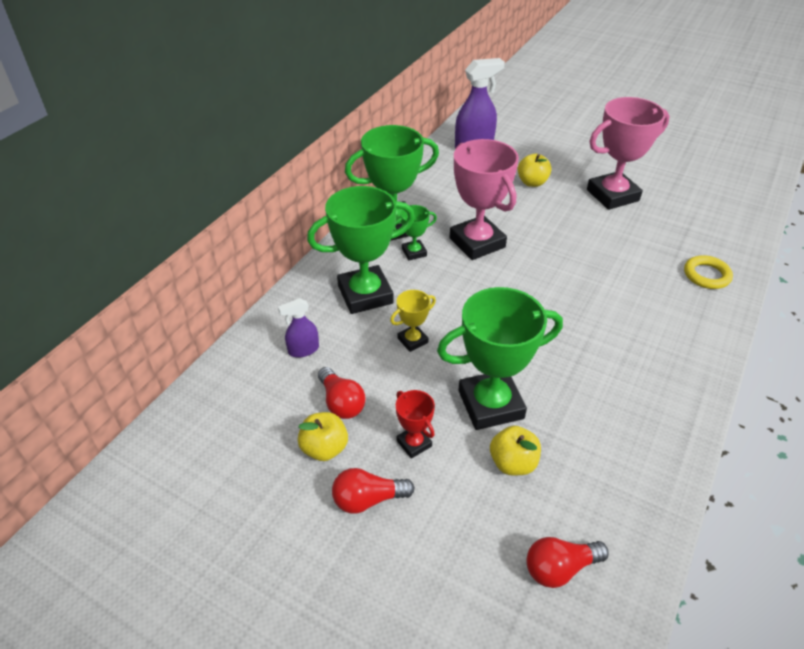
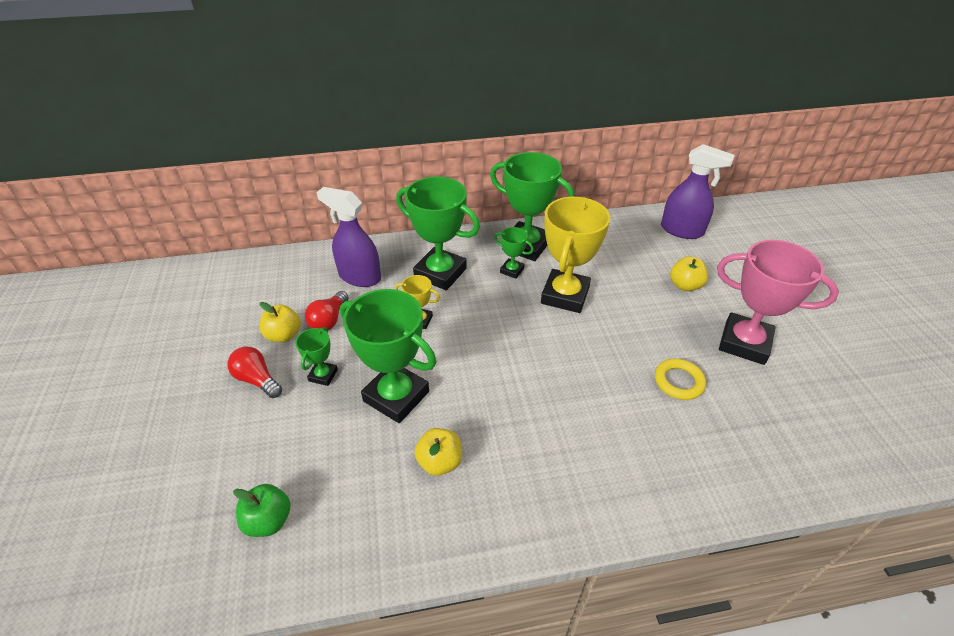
camera: 50 degrees right, 0 degrees up
purple spray bottle [278,298,319,358] -> purple spray bottle [316,187,381,287], size x1.82
red trophy [396,390,435,459] -> green trophy [296,327,338,386]
pink trophy [450,139,519,260] -> yellow trophy [541,197,610,313]
yellow apple [490,426,541,476] -> yellow apple moved to [414,428,462,476]
red light bulb [526,537,609,588] -> green apple [233,484,290,537]
yellow ring [684,255,733,289] -> yellow ring moved to [655,358,706,400]

